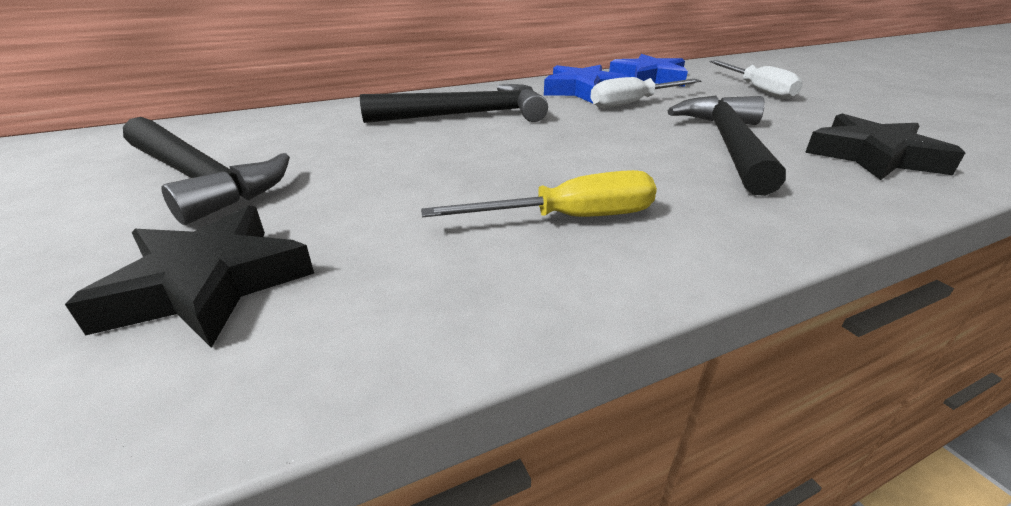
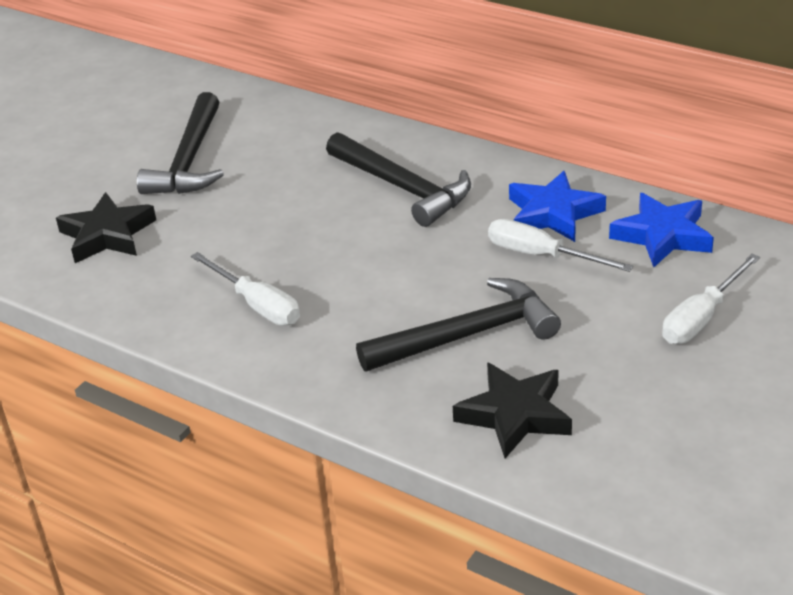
camera: 60 degrees right, 5 degrees up
yellow screwdriver [421,170,657,217] -> white screwdriver [191,252,300,326]

